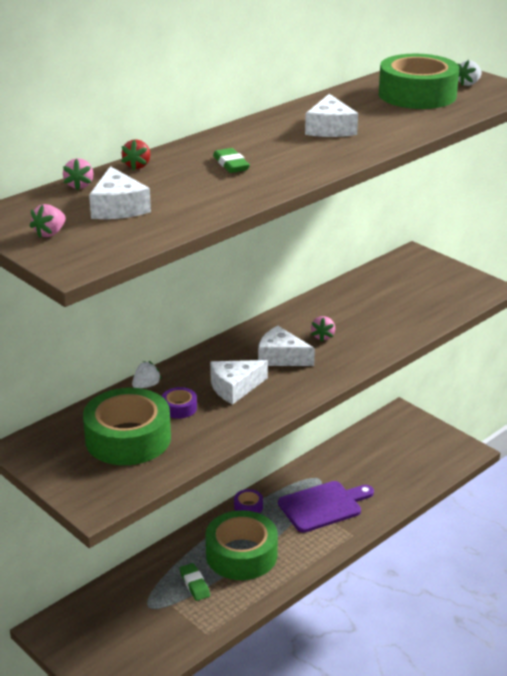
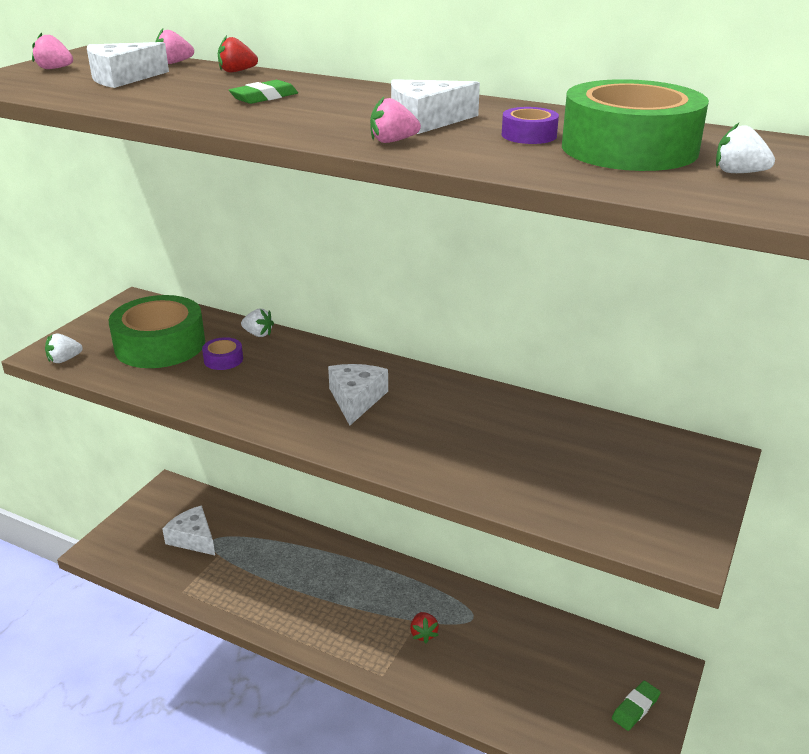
camera: 70 degrees right, 0 degrees up
green eraser [180,563,210,601] -> green eraser moved to [612,681,661,731]
green tape [205,510,278,580] -> none
white cheese [210,360,268,404] -> white cheese moved to [162,505,215,555]
purple tape [234,489,263,513] -> purple tape moved to [502,107,559,144]
purple cutting board [278,481,374,533] -> red strawberry [410,612,439,643]
pink strawberry [311,316,335,342] -> pink strawberry moved to [370,97,421,143]
none -> white strawberry [45,334,83,363]

